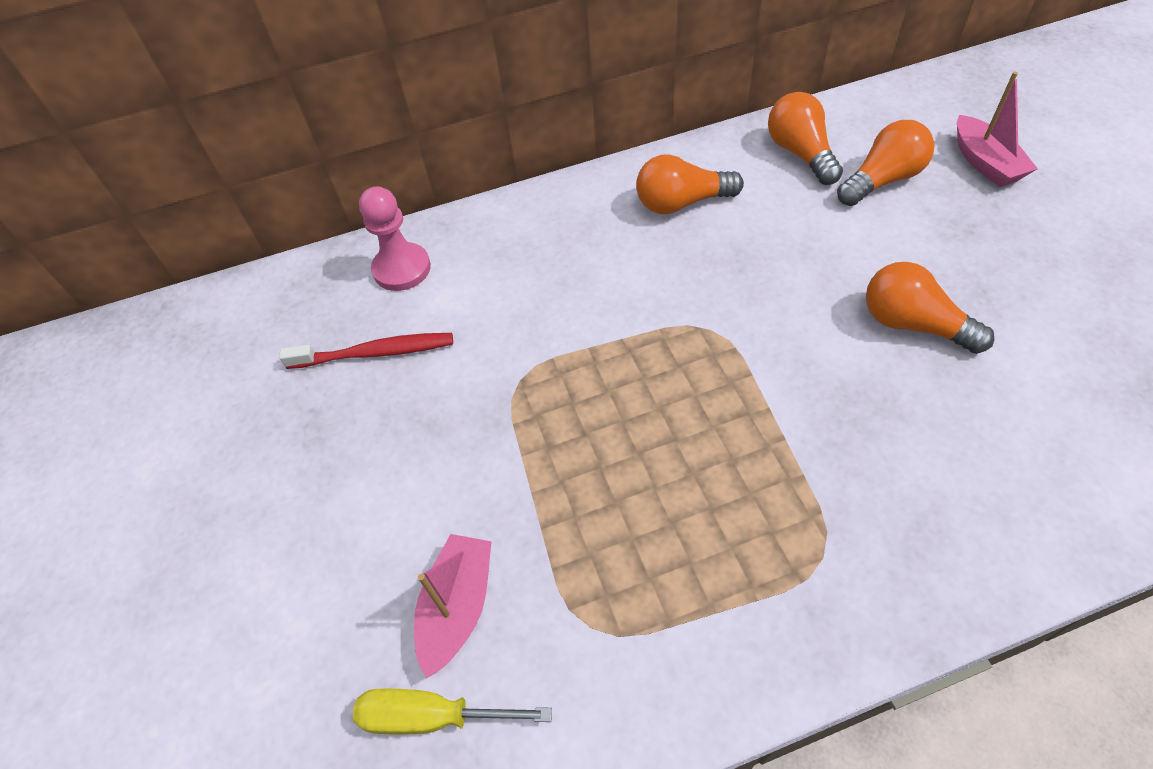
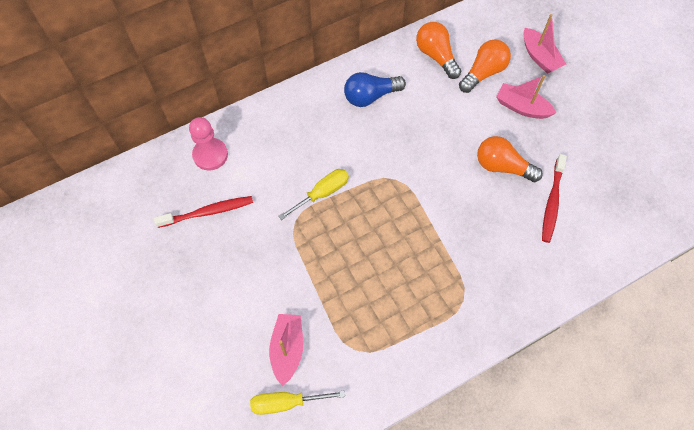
camera: 15 degrees left, 10 degrees up
orange light bulb [636,154,744,214] -> blue light bulb [344,72,406,107]
none -> yellow screwdriver [278,169,349,220]
none -> pink boat [496,75,556,119]
none -> red toothbrush [542,154,567,243]

